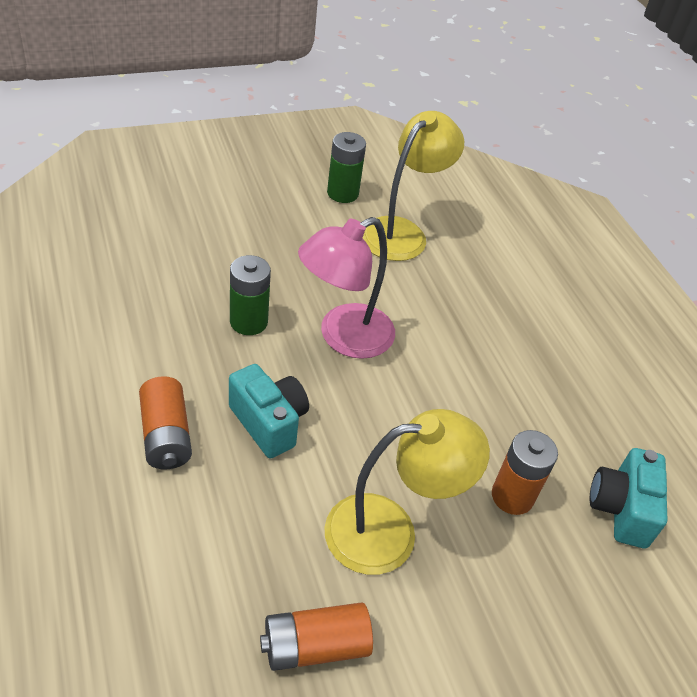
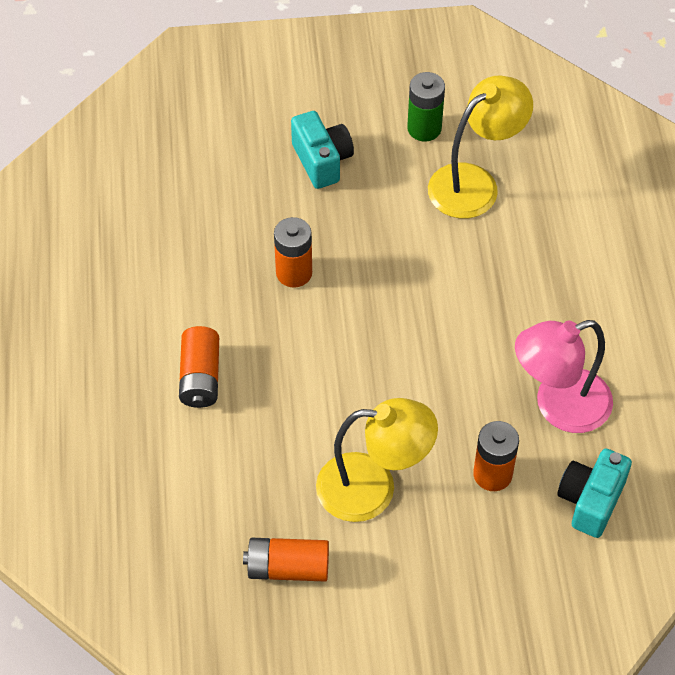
camera: 20 degrees right, 10 degrees up
turquoise camera [229,364,309,458] -> turquoise camera moved to [291,111,354,189]
green battery [230,255,271,335] -> orange battery [274,217,312,288]
pink lamp [298,217,395,359] -> pink lamp moved to [515,320,613,433]

